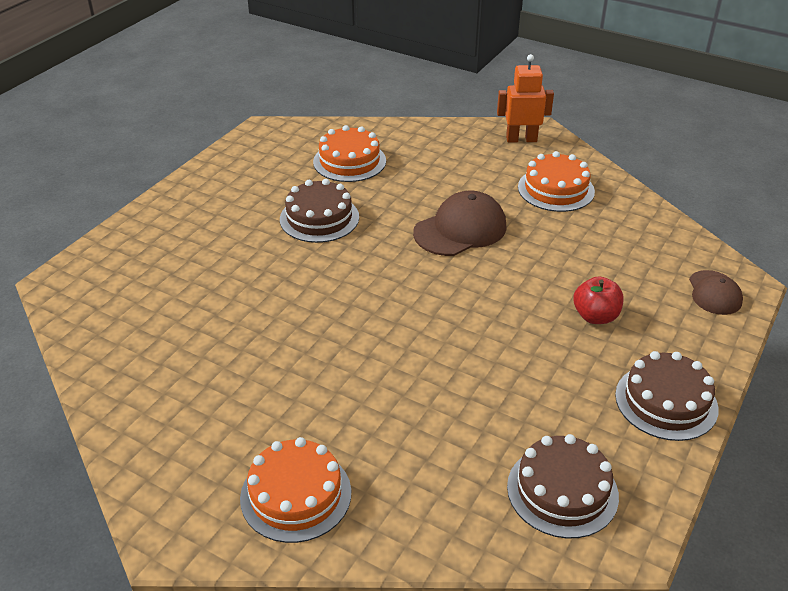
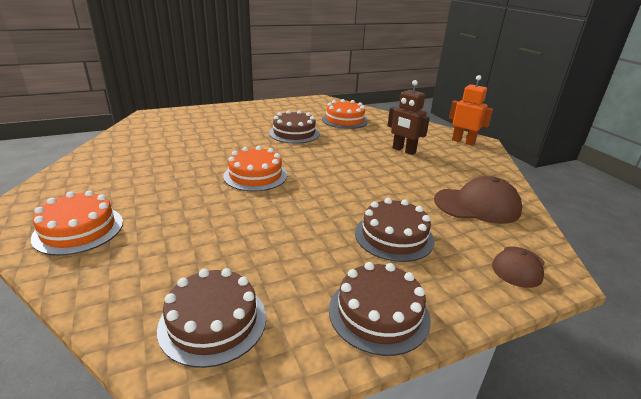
camera: 35 degrees right, 10 degrees down
brown cap [413,190,507,256] -> brown cap moved to [434,176,522,224]
orange cake [518,151,595,212] -> orange cake moved to [223,146,287,192]
red apple [573,276,624,324] -> brown cake [355,198,435,262]
none -> brown robot [388,80,430,155]

